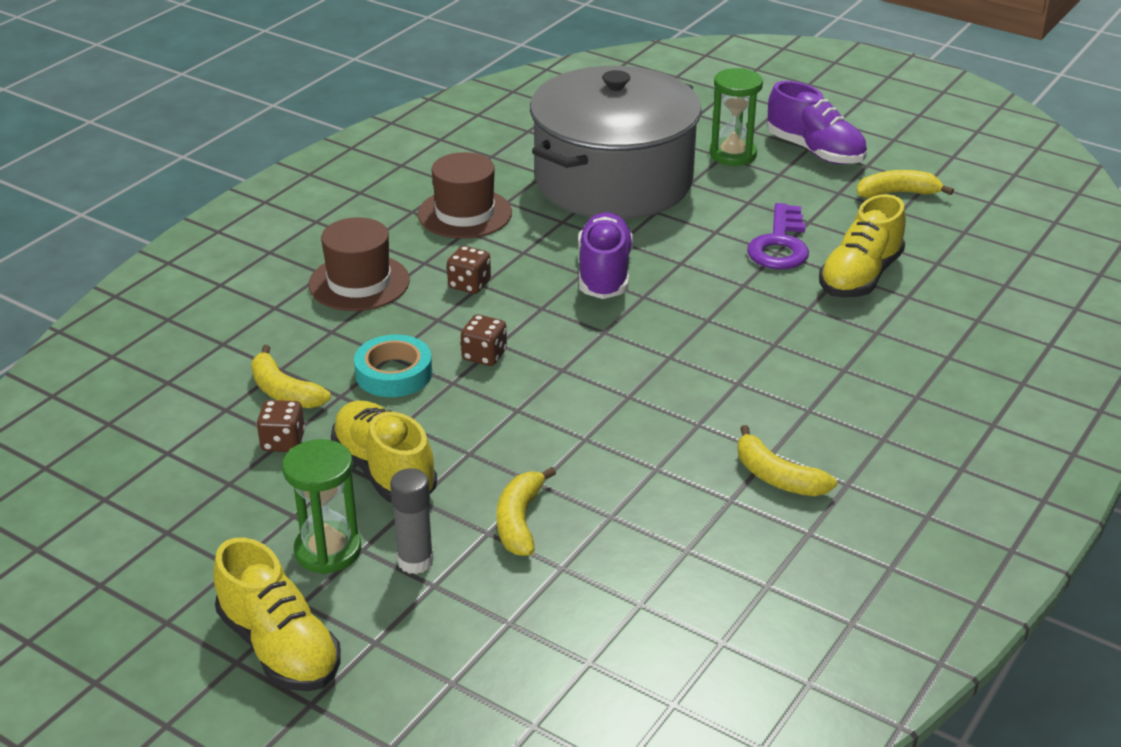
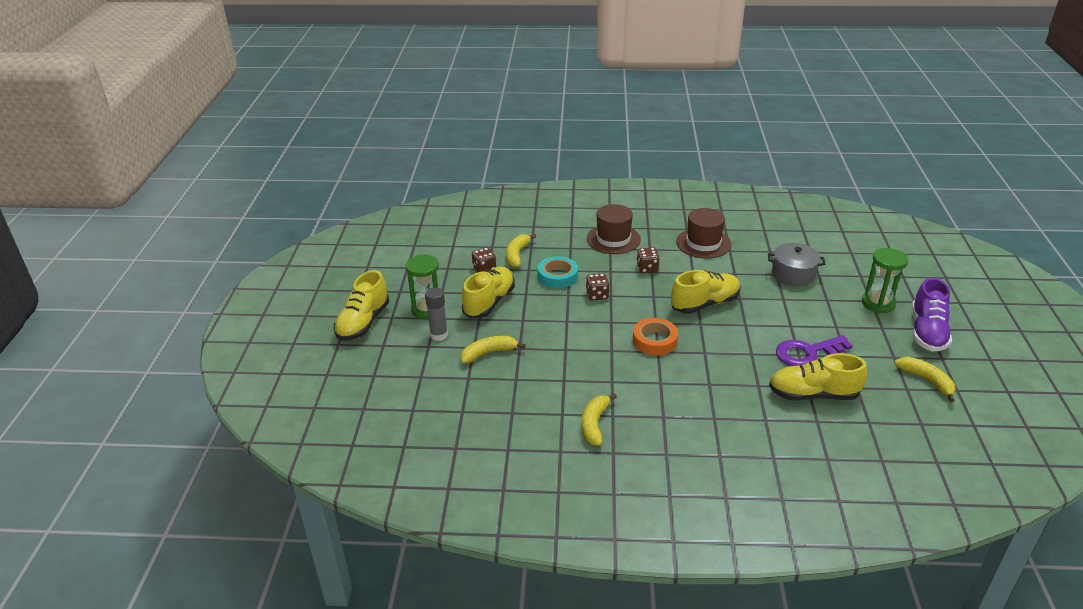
camera: 60 degrees right, 0 degrees up
grey pot [530,66,702,219] -> grey pot [768,243,825,286], size x0.43
purple shoe [578,212,633,299] -> yellow shoe [671,270,741,314]
none -> orange tape [633,318,678,355]

